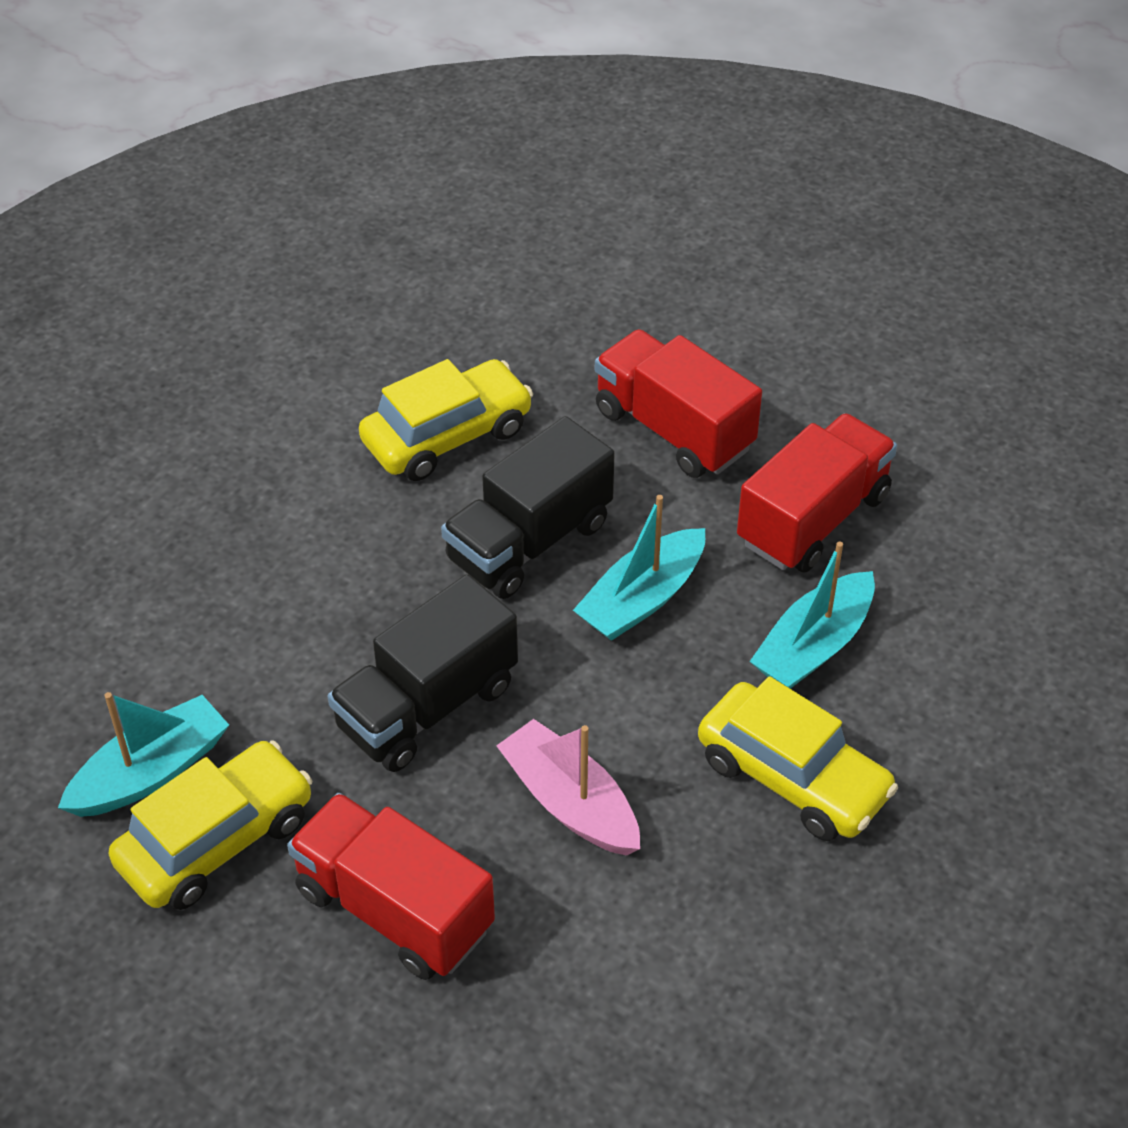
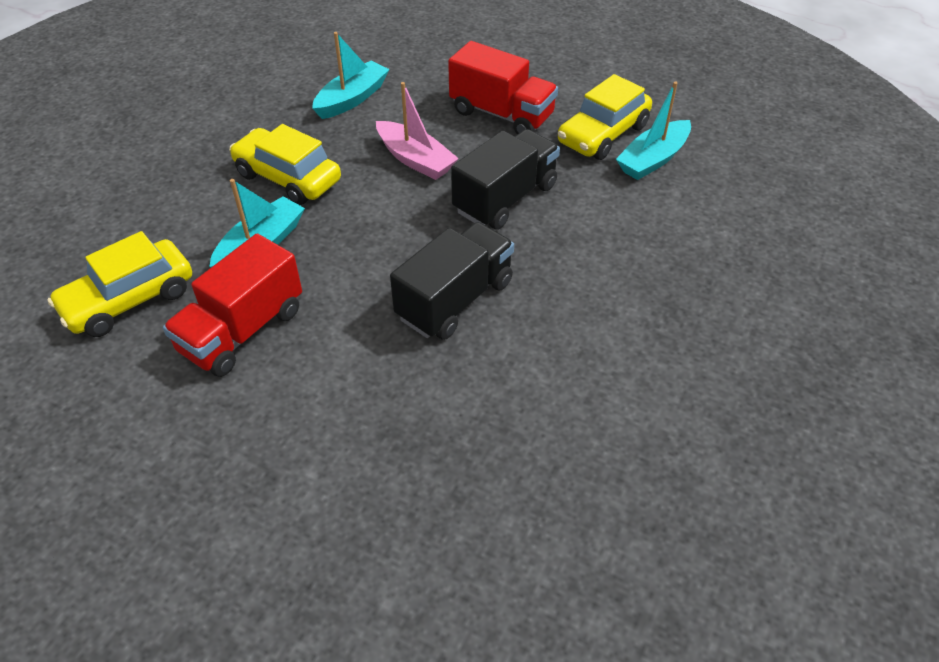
camera: 175 degrees right, 0 degrees up
yellow car [359,359,533,481] -> yellow car moved to [47,231,192,337]
turquoise boat [573,495,705,641] -> turquoise boat moved to [312,32,390,119]
red truck [595,329,762,478] -> none

